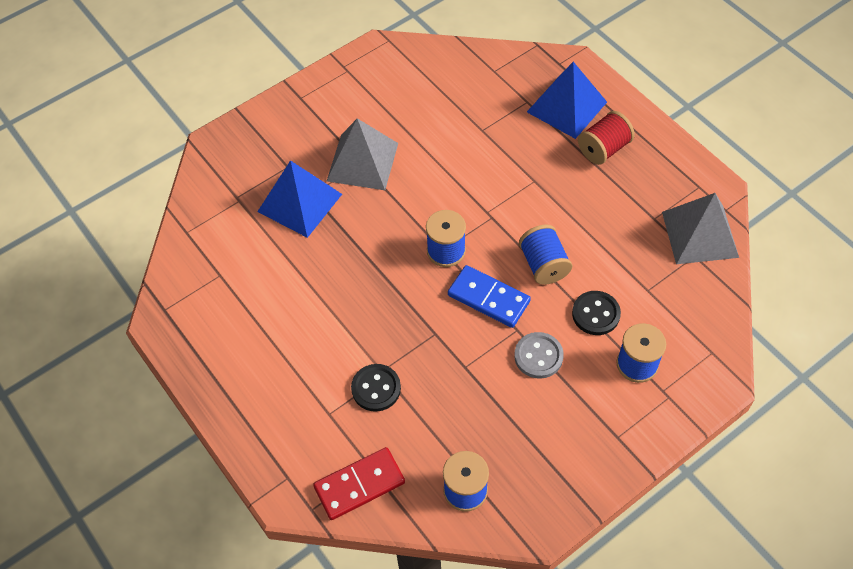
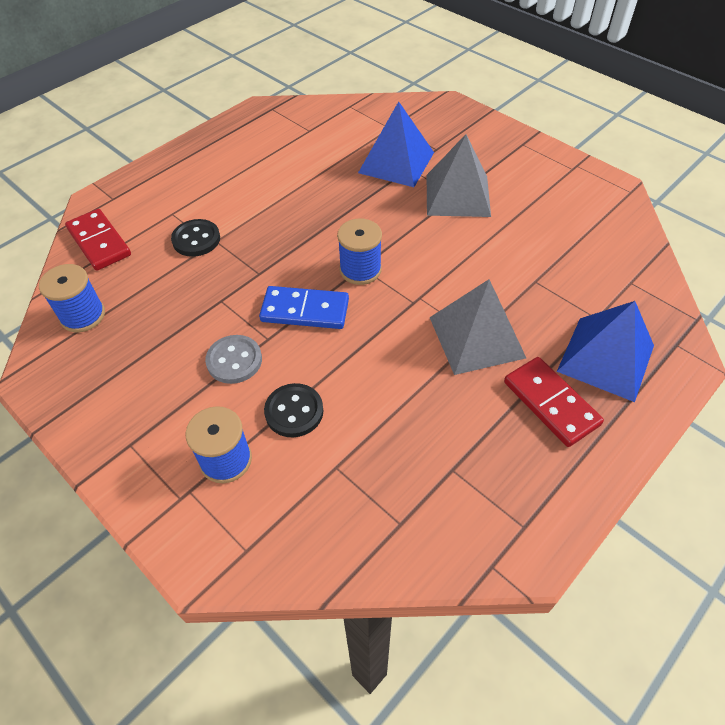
camera: 80 degrees right, 5 degrees down
blue domino [448,265,531,328] -> blue domino turned 75 degrees clockwise [259,286,349,329]
blue spool [519,224,572,285] -> none
red spool [578,111,635,165] -> red domino [504,357,604,447]
grey pyramid [662,193,739,264] -> grey pyramid moved to [429,279,526,375]

